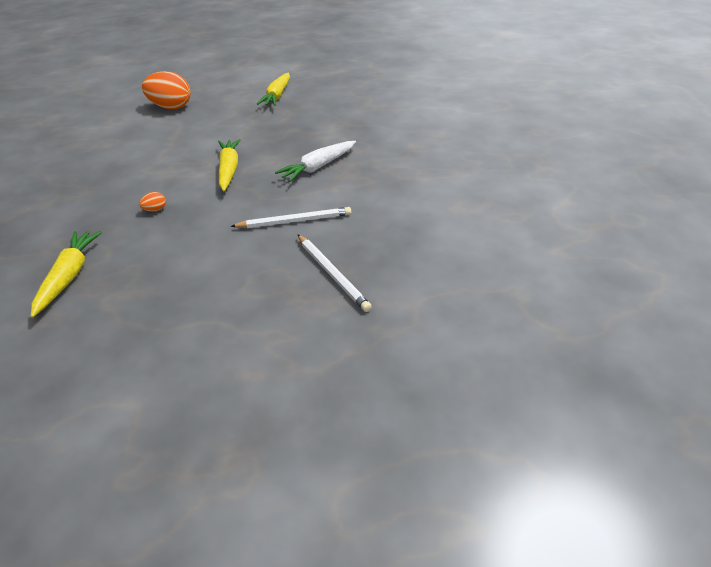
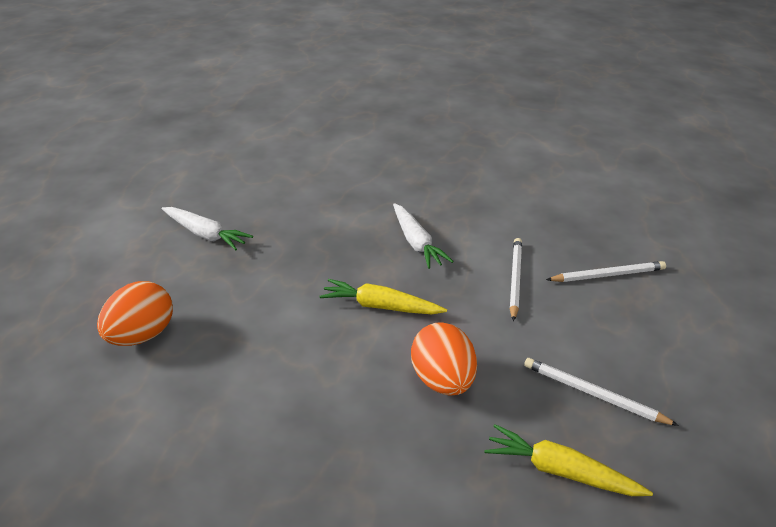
camera: 70 degrees left, 5 degrees down
orange egg [139,192,166,212] -> orange egg [411,322,477,396], size x2.47
yellow carrot [257,73,290,106] -> white carrot [161,207,253,251]
none -> white pencil [524,358,679,426]

